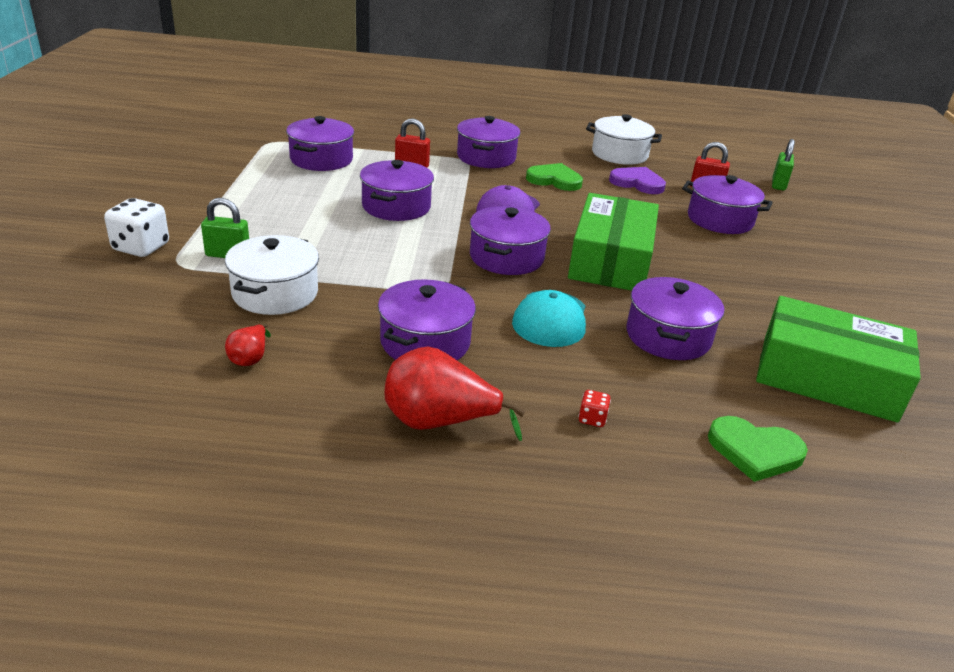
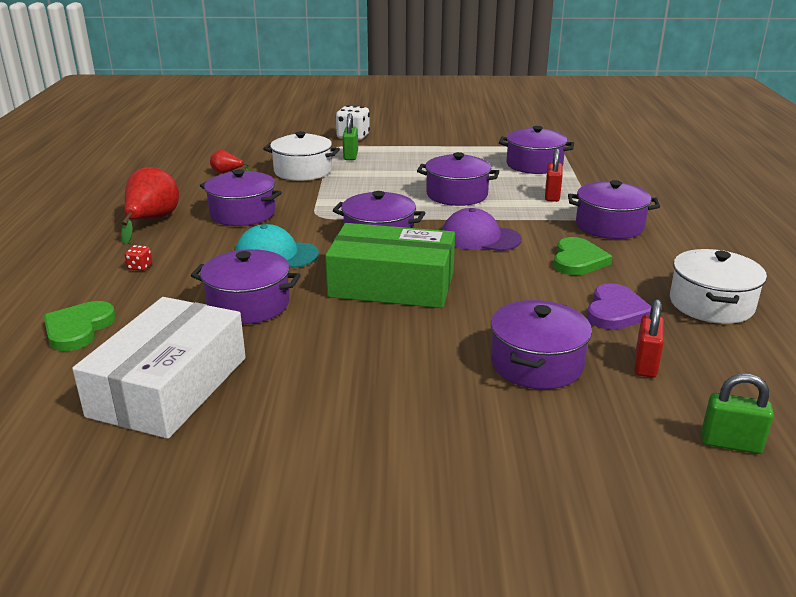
camera: 90 degrees right, 5 degrees down
green box [756,296,921,422] -> white box [72,297,246,439]

